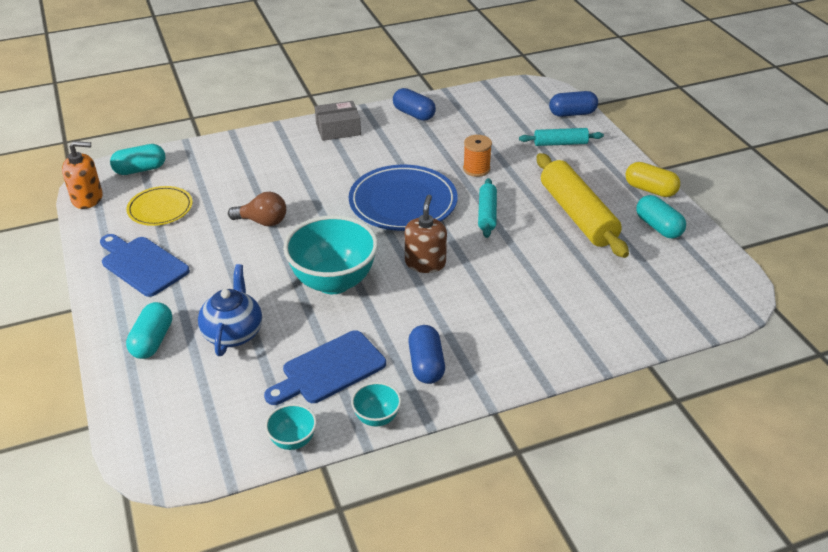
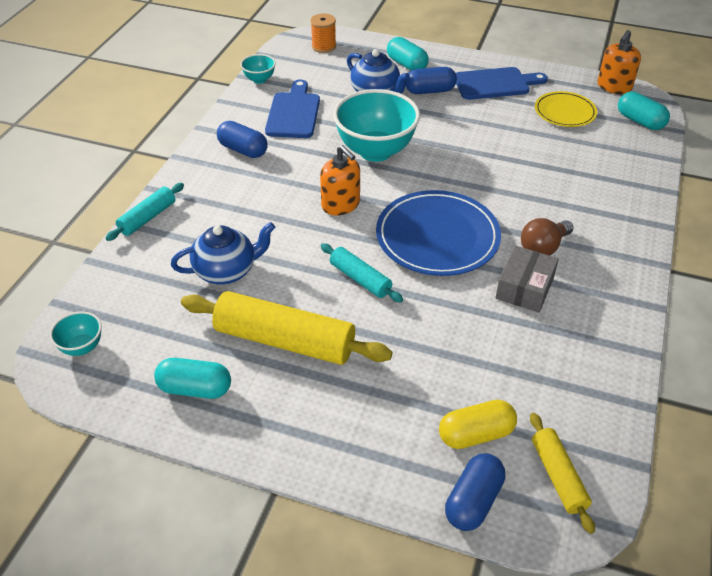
camera: 130 degrees right, 5 degrees up
turquoise capsule [110,144,166,175] -> turquoise capsule turned 60 degrees counterclockwise [618,91,670,130]
brown light bulb [228,192,286,226] -> brown light bulb moved to [521,218,573,256]
grey box [315,101,361,141] -> grey box moved to [496,246,559,313]
turquoise bowl [351,382,401,427] -> turquoise bowl moved to [50,311,102,356]
blue capsule [393,88,436,121] -> blue capsule moved to [405,67,457,94]
brown soap dispenser [405,195,447,273] -> orange soap dispenser [320,145,360,215]
orange spool [463,135,492,177] -> orange spool moved to [311,13,336,53]
turquoise rolling pin [519,128,604,146] -> turquoise rolling pin moved to [106,183,184,241]
yellow capsule [626,162,680,197] -> yellow capsule moved to [439,400,517,449]
none -> blue teapot [171,222,275,284]
none -> yellow rolling pin [530,413,595,534]

